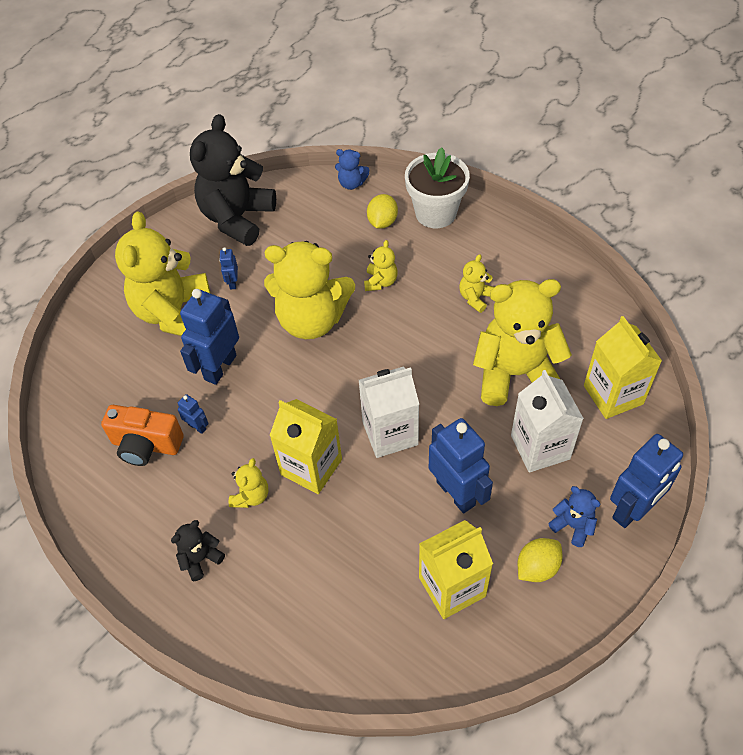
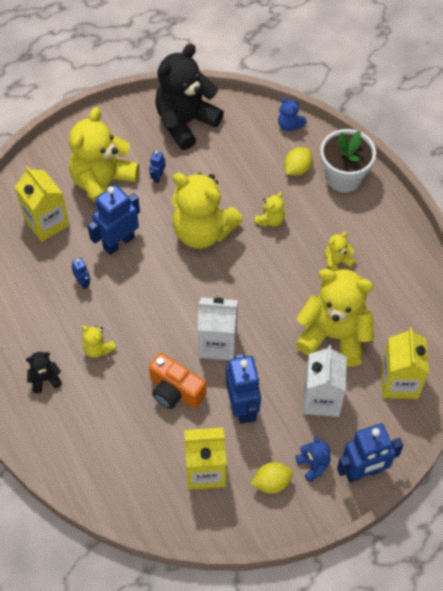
camera: 20 degrees right, 5 degrees up
orange camera [101,405,184,466] -> orange camera moved to [149,353,206,409]
yellow teddy bear [229,458,268,508] -> yellow teddy bear turned 90 degrees clockwise [82,325,116,358]
yellow carton [269,399,342,494] -> yellow carton moved to [15,166,69,242]

